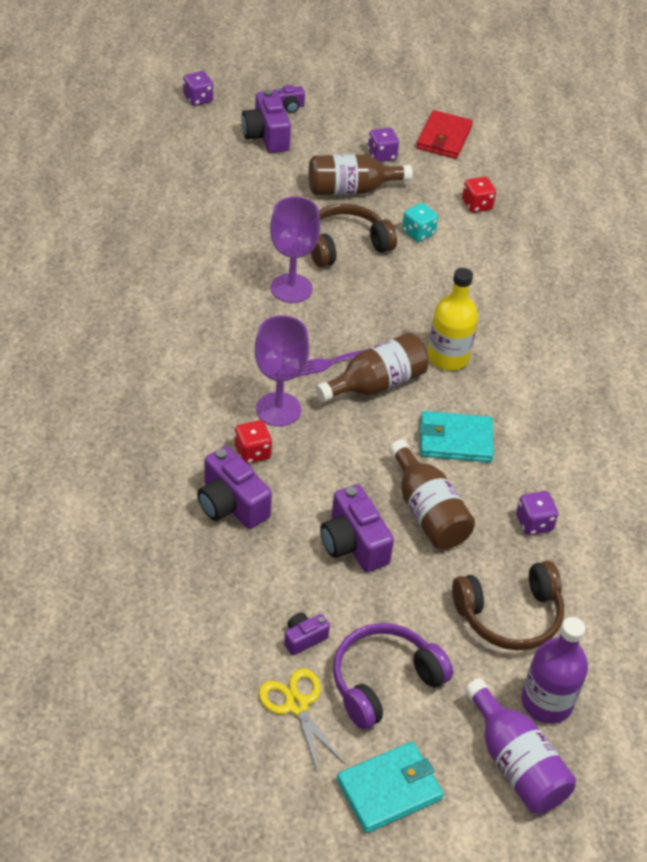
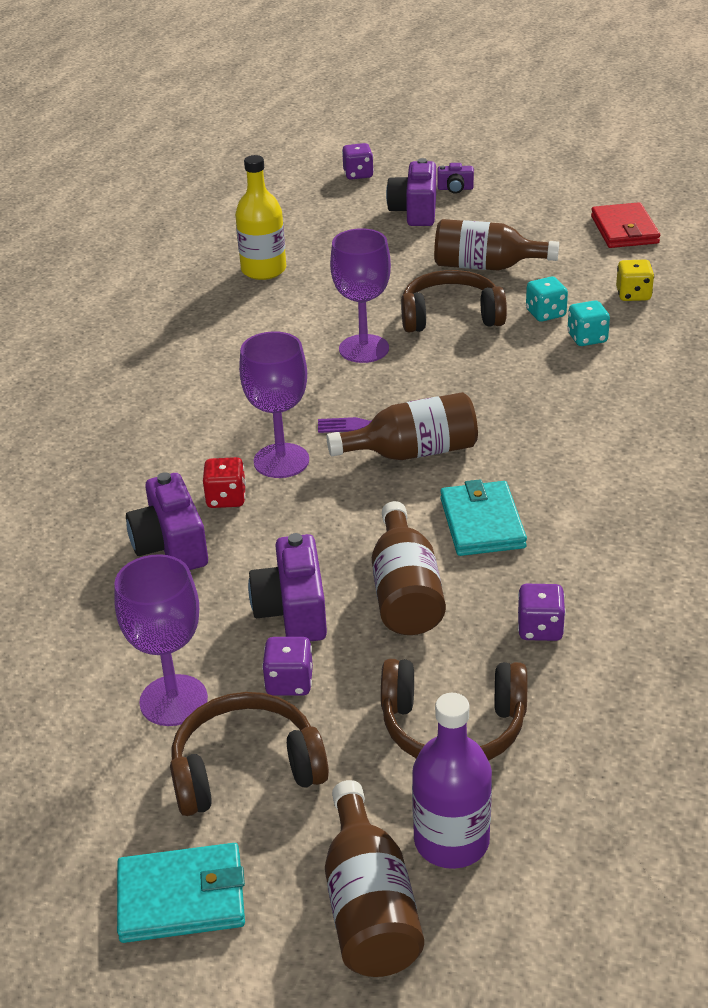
camera: 25 degrees right, 10 degrees down
yellow scissors [258,668,345,772] -> none
purple camera [284,612,330,655] -> purple goblet [114,554,208,726]
purple headphones [333,623,453,730] -> brown headphones [170,692,329,816]
purple dice [368,128,399,162] -> purple dice moved to [262,637,313,696]
red wallet [416,110,473,159] -> red wallet turned 45 degrees counterclockwise [591,202,660,248]
turquoise wallet [420,411,494,462] -> turquoise wallet turned 60 degrees clockwise [440,479,527,556]
yellow bottle [427,268,478,371] -> yellow bottle moved to [235,155,286,280]
red dice [462,176,496,213] -> yellow dice [616,259,654,301]
purple bottle [465,678,576,814] -> brown bottle [325,780,424,977]
none -> turquoise dice [567,301,610,346]

